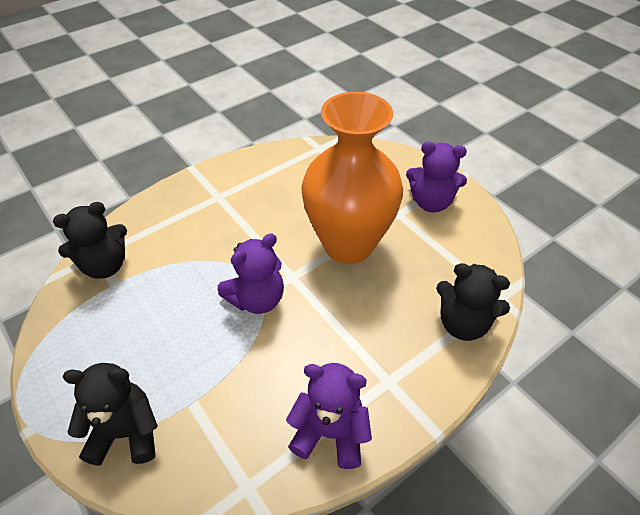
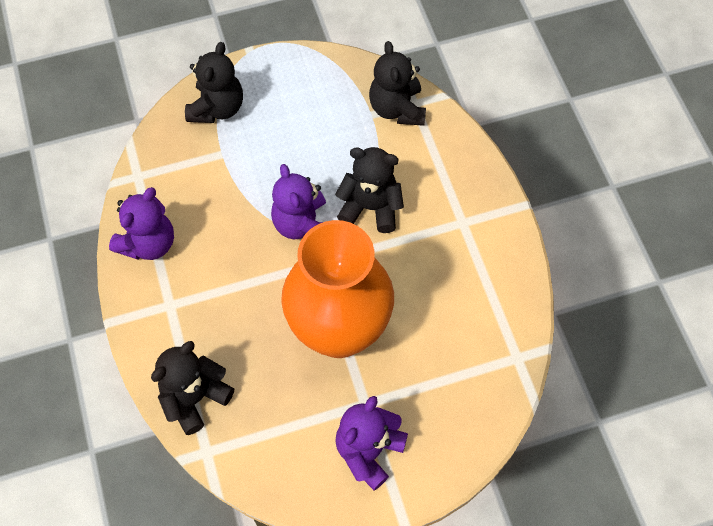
camera: 110 degrees right, 15 degrees up
none -> black teddy bear [335,147,404,233]

